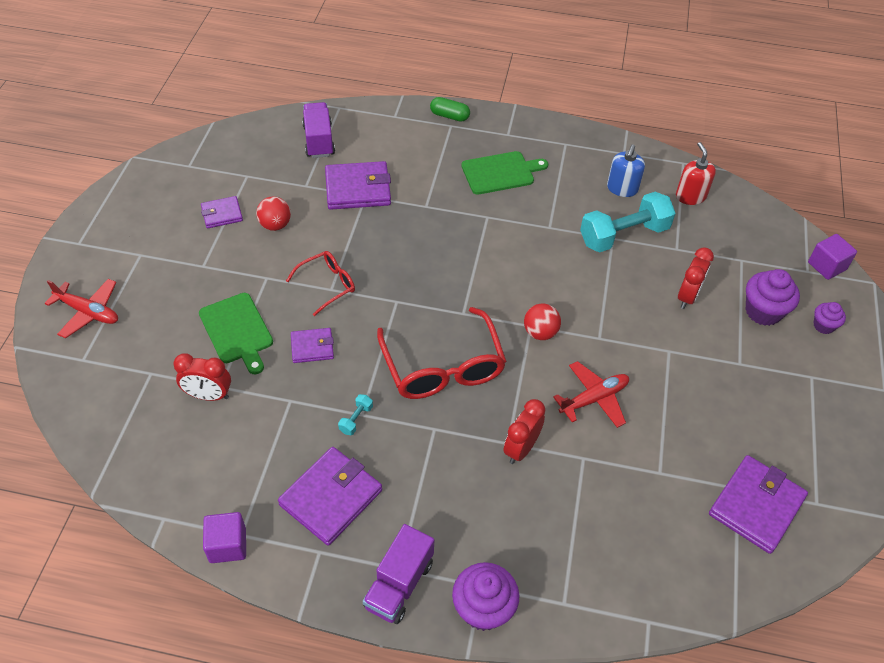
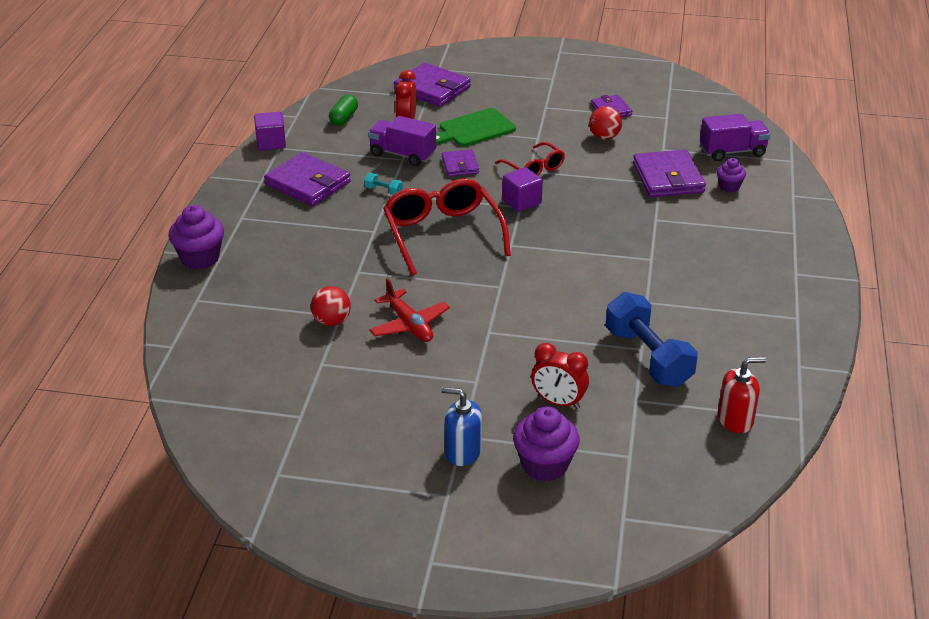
camera: 90 degrees right, 15 degrees down
red plane [45,279,118,339] -> none
purple truck [363,524,434,624] -> purple truck moved to [368,116,436,166]
red glasses [377,307,506,399] -> red glasses turned 90 degrees clockwise [383,178,511,276]
green capsule [430,97,470,122] -> green capsule moved to [329,95,358,126]
green cutting board [461,151,548,195] -> none
red clock [503,399,545,464] -> none
red ball [524,304,561,340] -> red ball moved to [311,286,351,326]
turquoise dumbbell [580,192,676,252] -> blue dumbbell [605,292,698,387]
blue soap dispenser [607,144,645,197] -> blue soap dispenser moved to [441,387,482,466]
purple wallet [709,455,808,554] -> purple wallet moved to [394,62,471,107]
purple cube [808,234,857,280] -> purple cube moved to [502,167,543,212]
purple cupcake [813,302,846,334] -> purple cupcake moved to [717,158,746,192]

